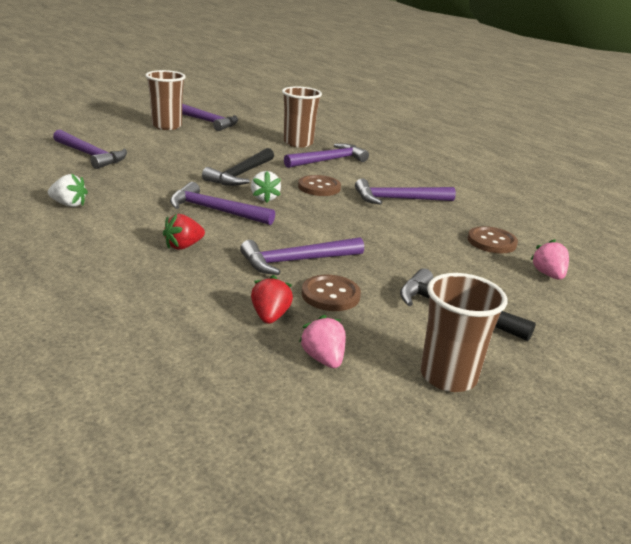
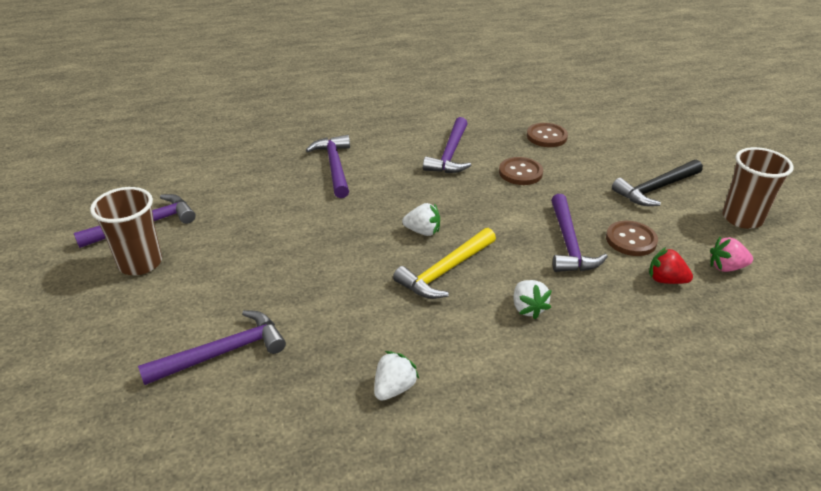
camera: 65 degrees left, 10 degrees up
red strawberry [163,214,205,250] -> white strawberry [514,280,552,319]
purple hammer [170,182,275,225] -> yellow hammer [393,228,496,299]
black hammer [202,148,274,186] -> none
brown cup [282,86,322,148] -> none
brown button [298,175,341,196] -> brown button moved to [499,157,543,185]
pink strawberry [530,239,569,280] -> none

